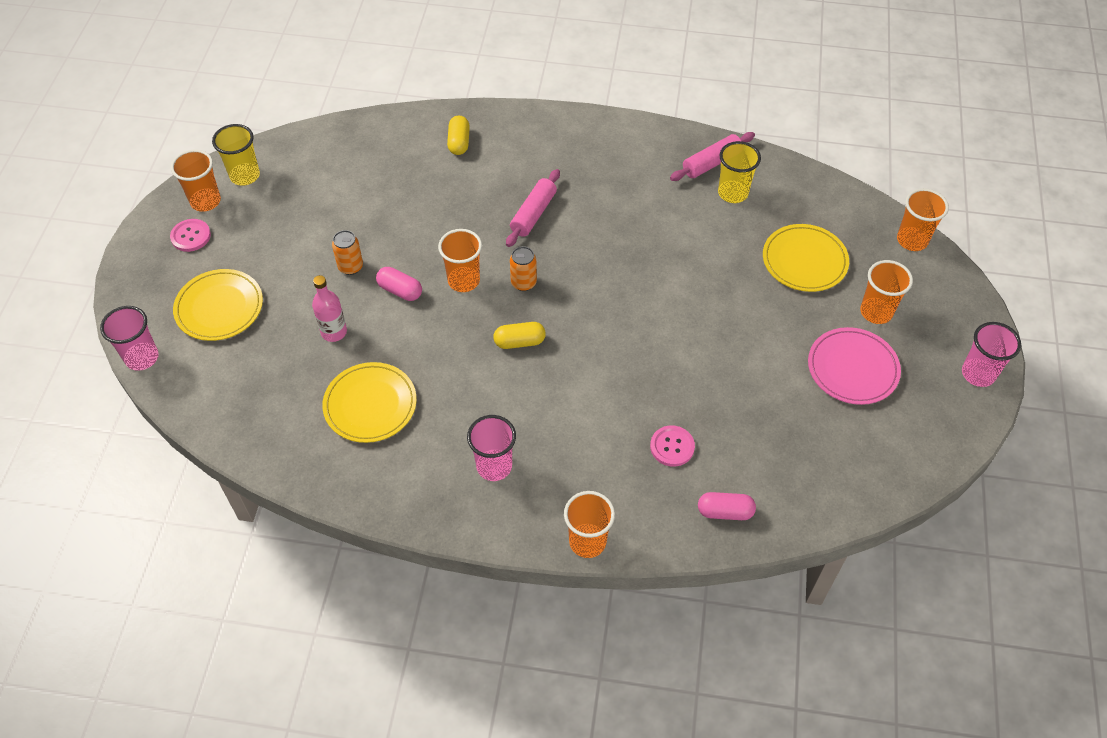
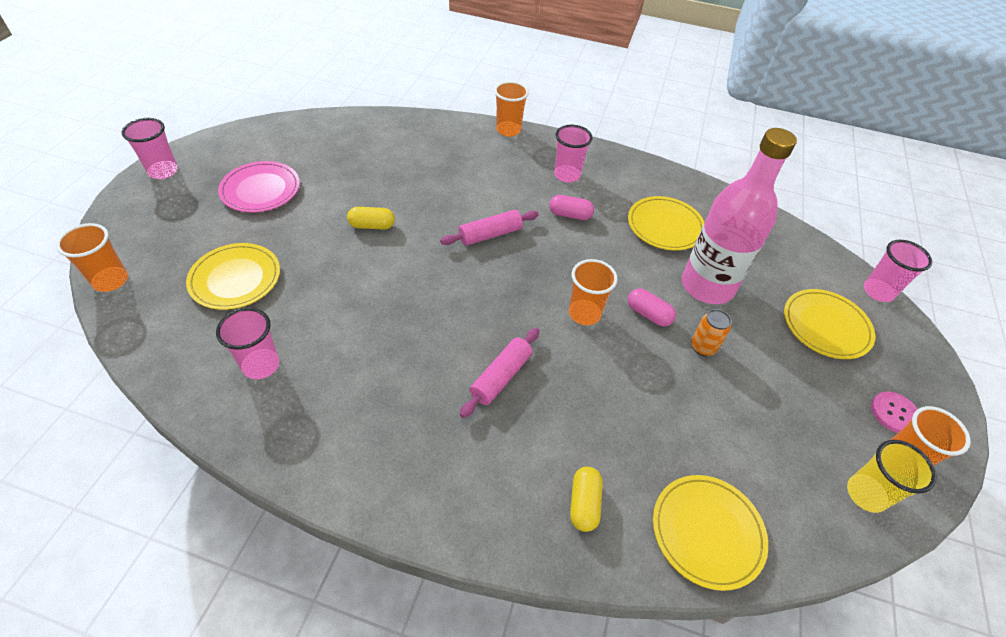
camera: 175 degrees left, 5 degrees down
pink bottle [312,275,347,342] -> pink bottle [682,128,797,304], size x2.19
yellow capsule [493,322,546,349] -> yellow capsule moved to [347,207,395,230]
orange can [510,246,537,291] -> none
pink button [650,425,695,467] -> none
pink rolling pin [670,132,755,181] -> pink rolling pin moved to [440,210,539,246]
pink capsule [698,492,756,520] -> pink capsule moved to [549,195,594,220]
yellow cup [718,141,761,203] -> pink cup [216,308,280,379]
orange cup [860,260,913,324] -> none
none -> yellow plate [653,475,768,591]

